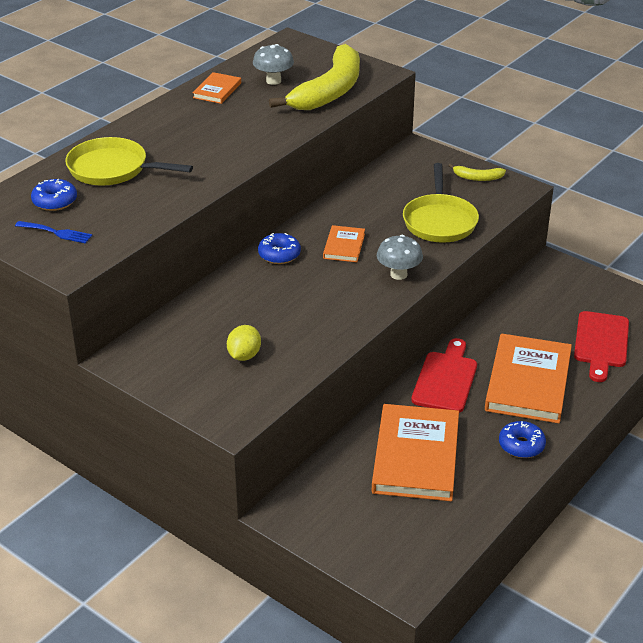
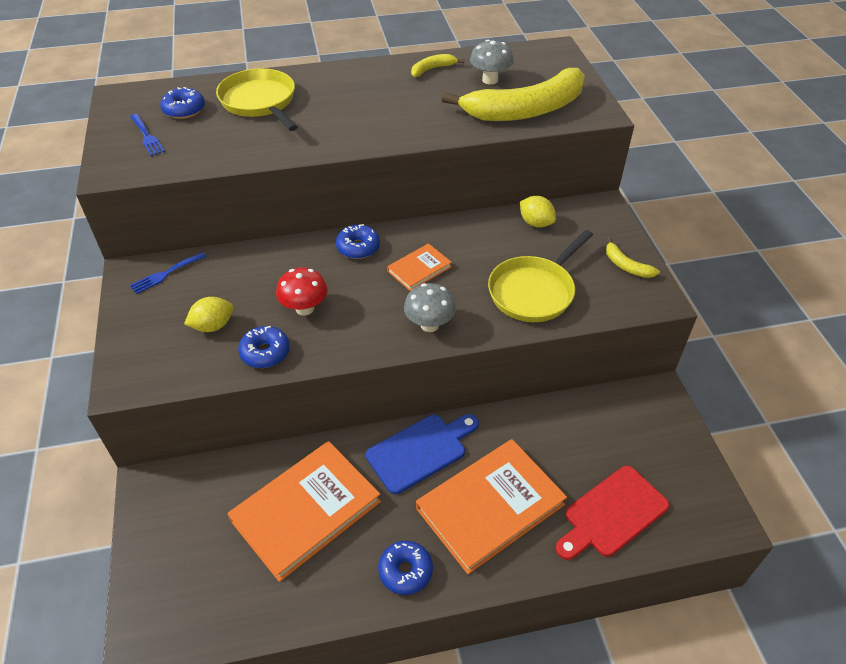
camera: 40 degrees right, 10 degrees up
orange book [192,72,241,104] -> yellow banana [411,54,464,77]
red cutting board [411,338,477,413] -> blue cutting board [366,414,479,494]
none -> blue fork [130,252,206,294]
none -> blue donut [238,326,290,368]
none -> red mushroom [276,267,327,316]
none -> yellow lemon [520,196,556,228]

